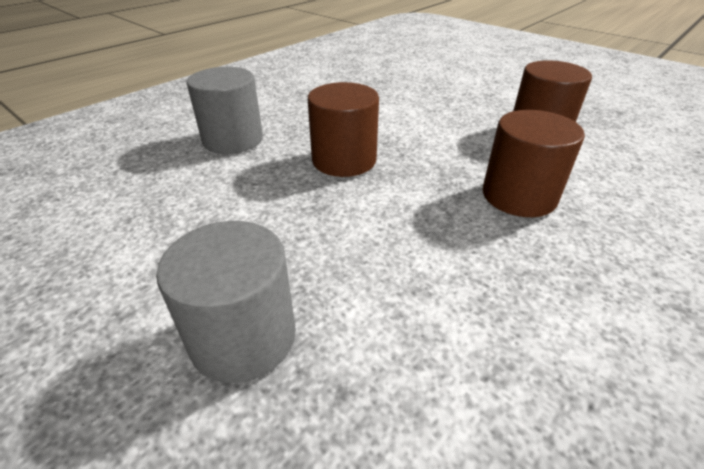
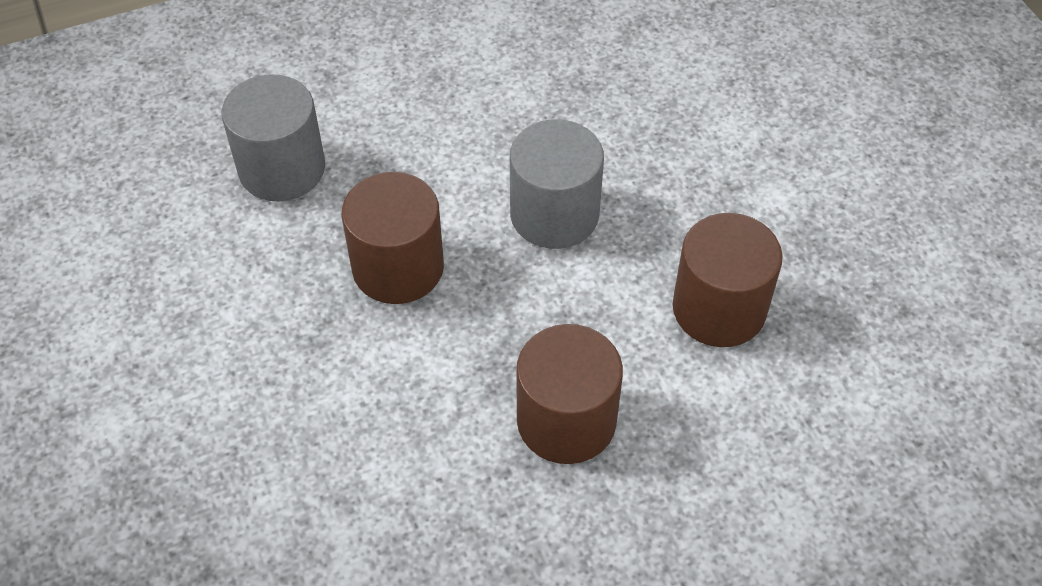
camera: 25 degrees right, 15 degrees up
grey cylinder [156,221,296,383] -> grey cylinder moved to [510,119,604,249]

